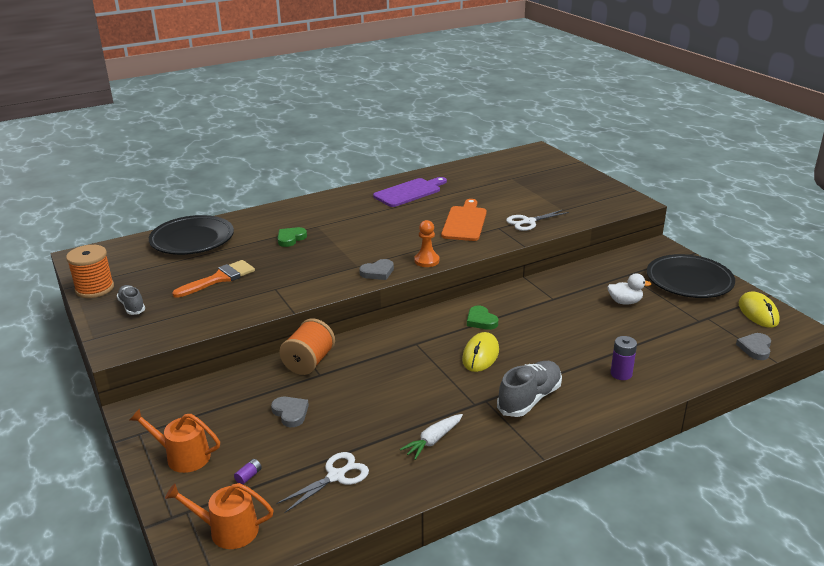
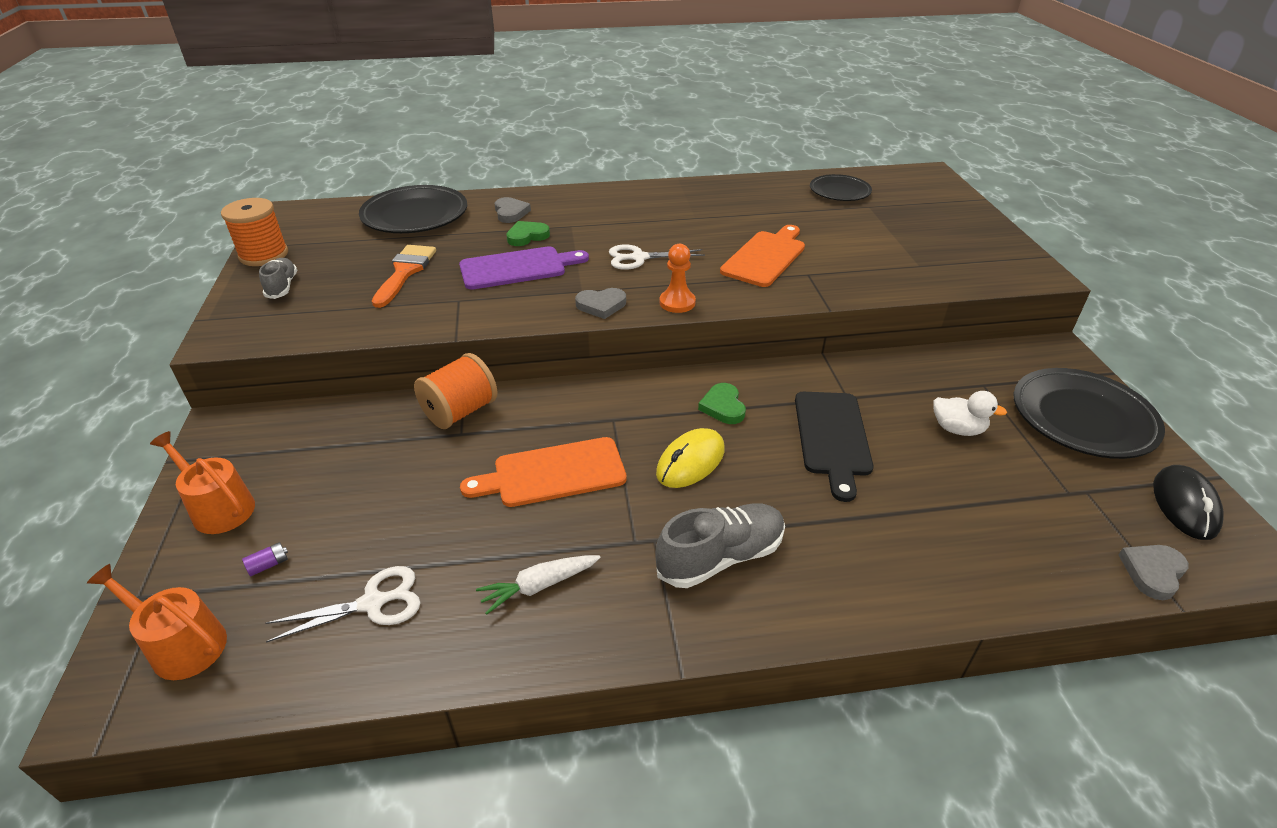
camera: 20 degrees right, 10 degrees up
orange brush [172,260,255,298] -> orange brush turned 60 degrees counterclockwise [372,245,436,308]
grey heart [271,397,309,427] -> grey heart moved to [495,197,531,223]
purple cutting board [373,177,447,207] -> purple cutting board moved to [459,246,589,290]
white scissors [506,210,569,231] -> white scissors moved to [609,244,705,270]
purple battery [611,336,637,380] -> none
yellow mouse [738,291,780,328] -> black mouse [1153,465,1224,540]
none -> orange cutting board [460,437,627,507]
none -> black cutting board [795,392,873,502]
none -> black plate [810,174,872,201]

